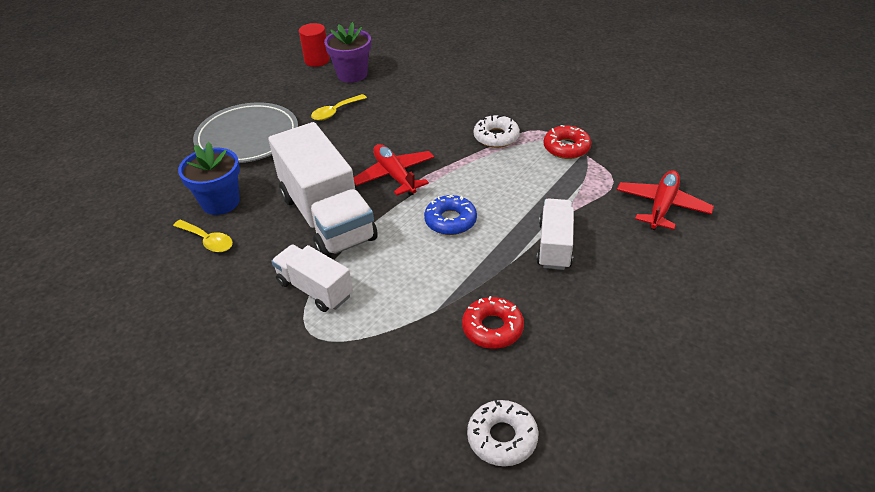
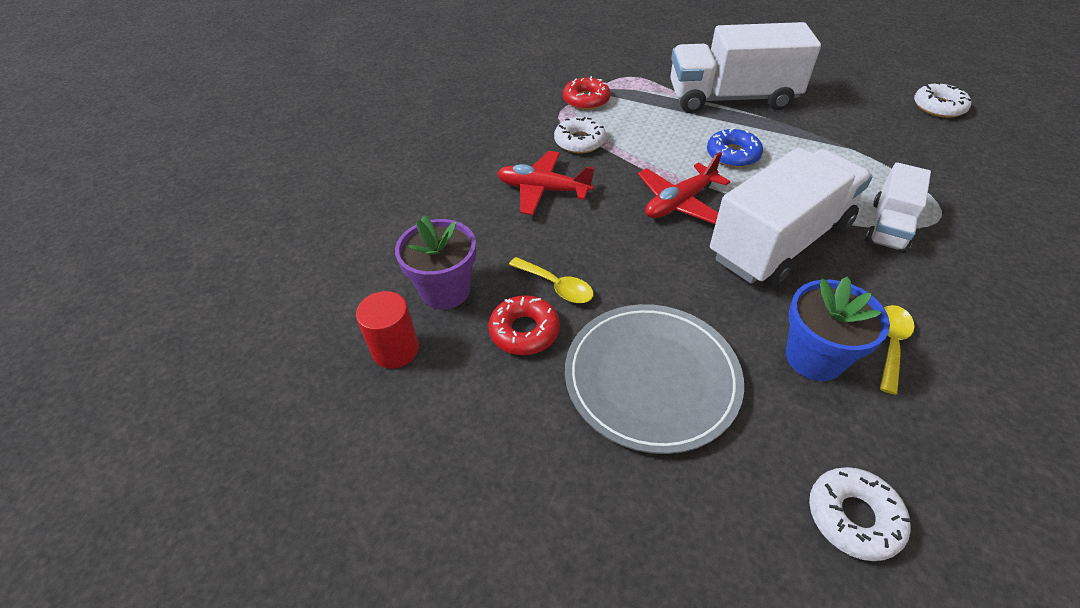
camera: 100 degrees left, 5 degrees up
red donut [462,296,524,349] -> red donut moved to [488,295,560,355]
white truck [536,198,574,270] -> white truck [670,22,821,113], size x1.83
red plane [617,170,714,230] -> red plane moved to [497,151,594,215]
none -> white donut [809,467,911,561]

